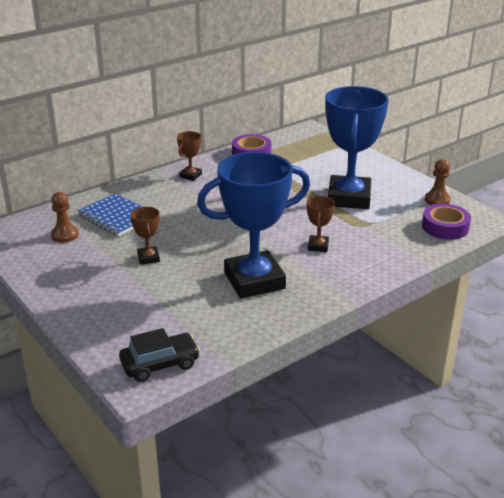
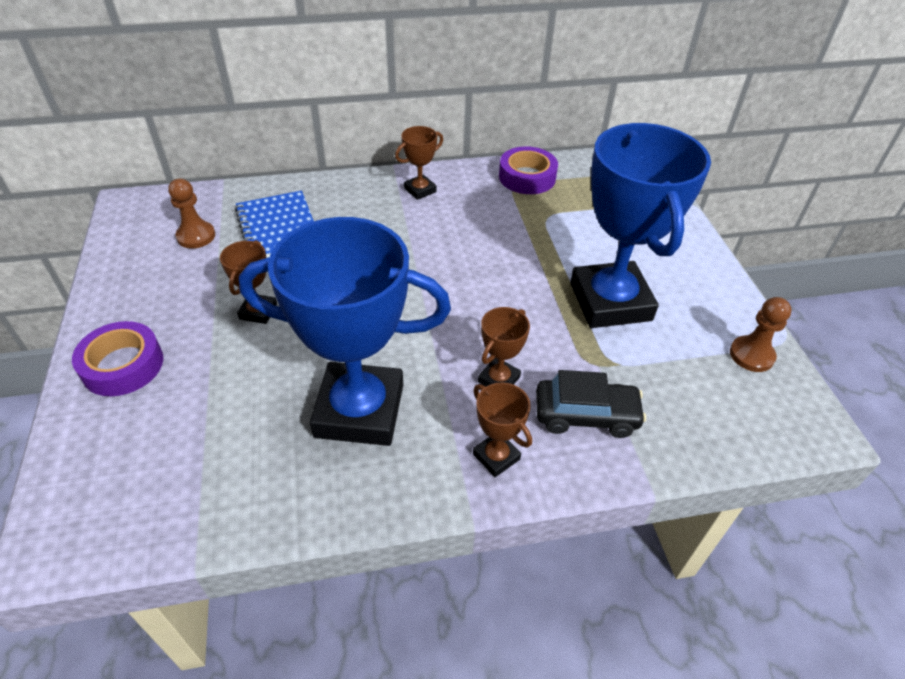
camera: 25 degrees right, 15 degrees up
black car [119,328,200,382] -> black car moved to [536,370,646,438]
blue trophy [325,86,389,209] -> blue trophy turned 45 degrees counterclockwise [570,123,711,328]
purple tape [422,204,471,240] -> purple tape moved to [72,321,163,396]
none -> brown trophy [473,382,532,477]

